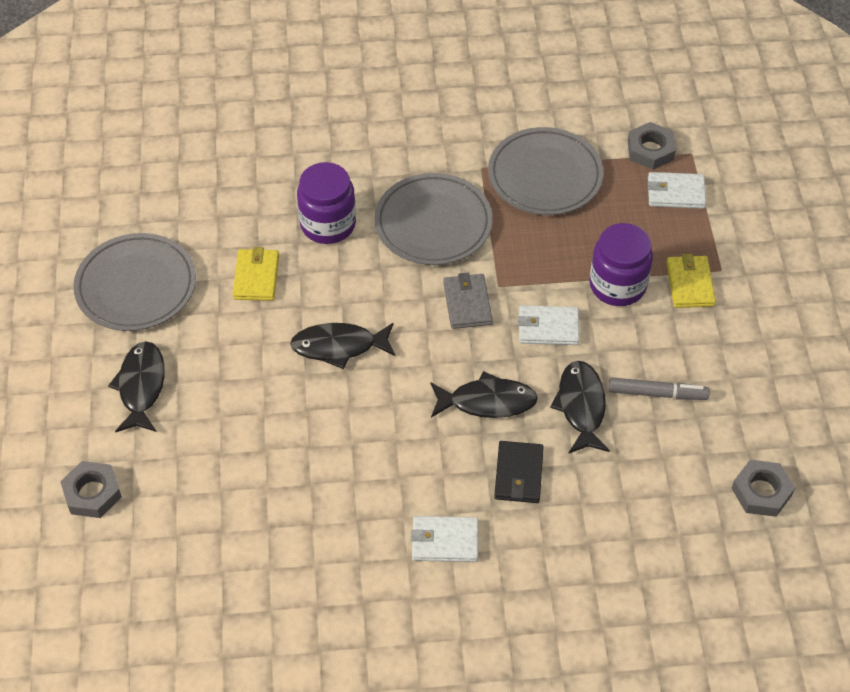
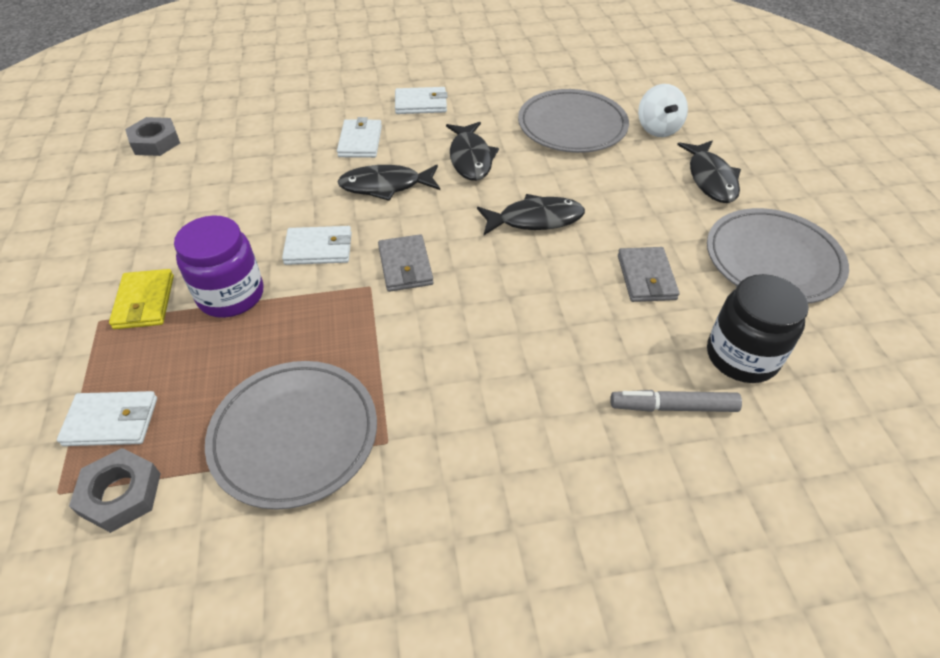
camera: 175 degrees right, 5 degrees down
grey nut [60,461,122,518] -> none
yellow wallet [233,247,279,301] -> grey wallet [618,247,680,302]
purple jar [297,162,356,244] -> none
grey plate [375,173,493,265] -> grey plate moved to [518,89,629,153]
black wallet [494,441,544,503] -> white wallet [337,117,382,158]
black fish [550,361,610,454] -> black fish moved to [446,122,499,181]
grey marker [609,377,710,400] -> grey marker moved to [610,390,742,412]
none -> white spinning top [638,84,688,137]
none -> black jar [707,274,809,383]

